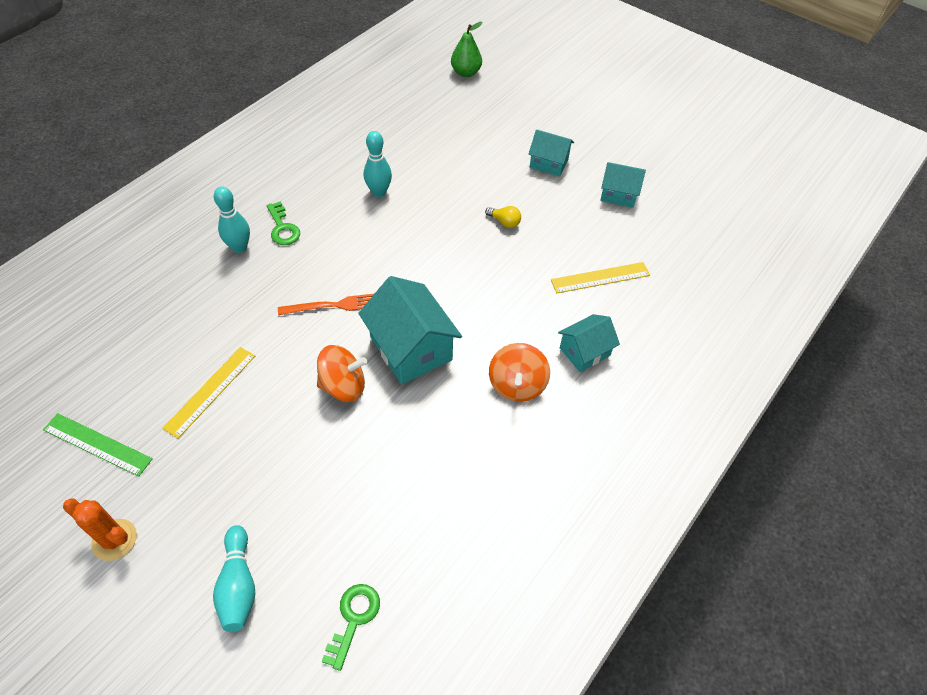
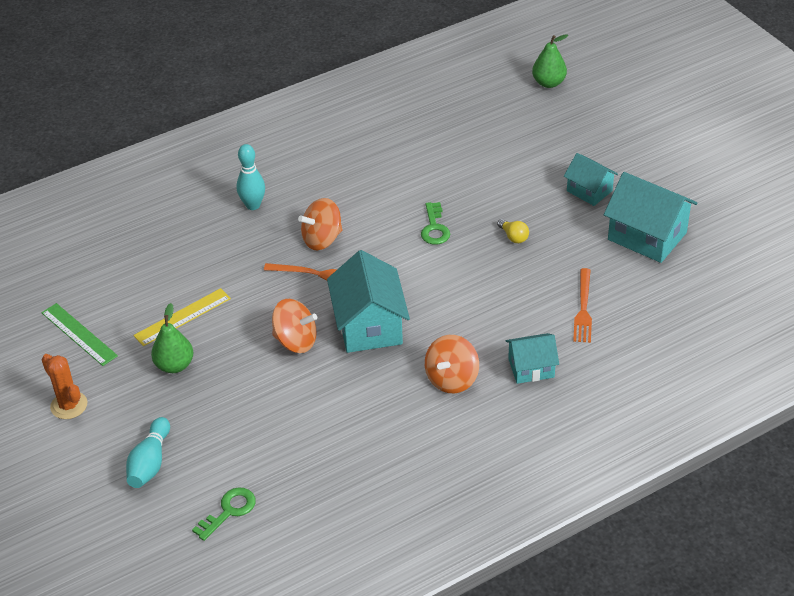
camera: 25 degrees right, 10 degrees down
green key [267,201,300,245] -> green key moved to [421,202,450,245]
turquoise bowling pin [364,131,392,197] -> none
yellow ruler [551,262,650,293] -> orange fork [573,268,592,343]
turquoise house [600,162,646,208] -> turquoise house [604,172,698,263], size x1.70
none -> green pear [151,303,194,373]
none -> orange spinning top [298,198,342,250]

